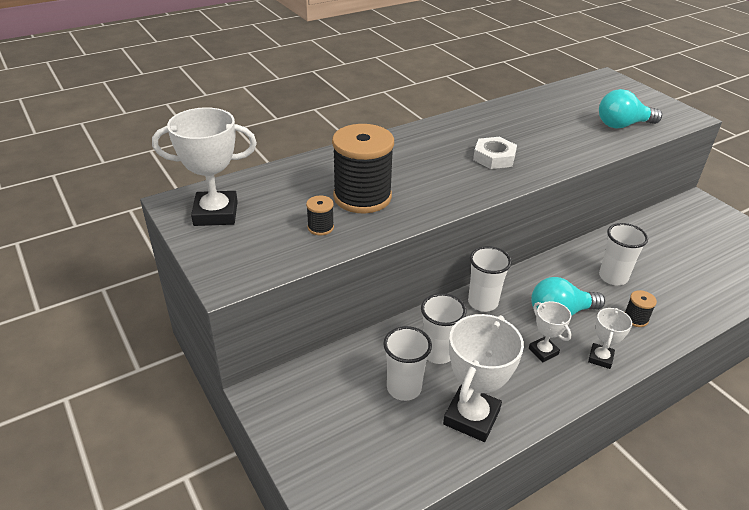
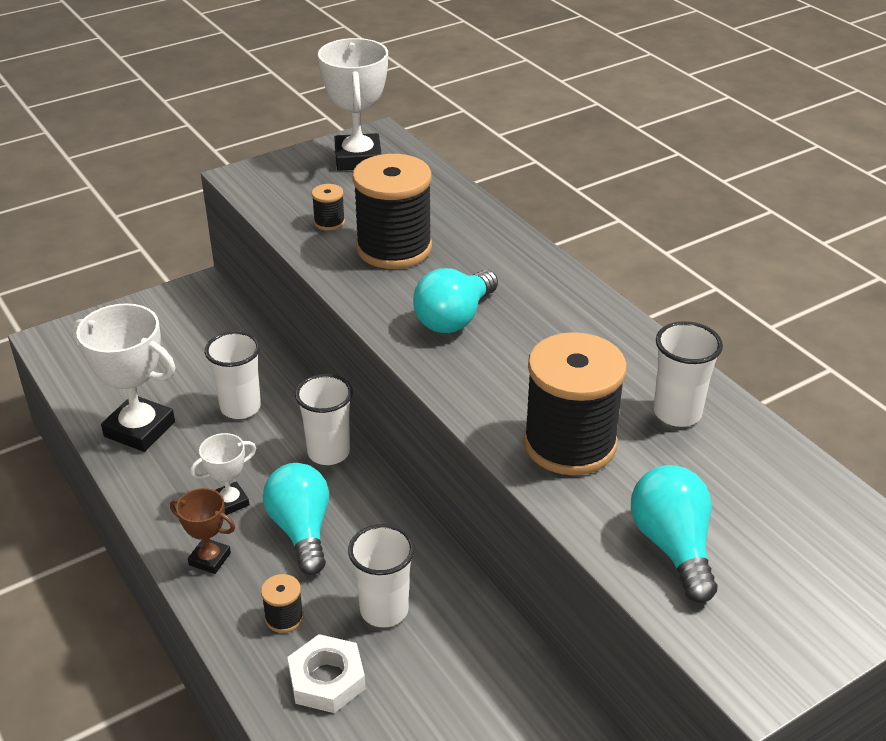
camera: 90 degrees right, 0 degrees up
white cup [383,326,432,401] -> white cup moved to [654,321,723,427]
white nut [473,137,517,169] -> white nut moved to [287,634,366,713]
white trophy [588,308,632,369] -> brown trophy [170,488,235,574]
none -> turquoise light bulb [413,268,498,333]
none -> black spool [524,332,627,475]

